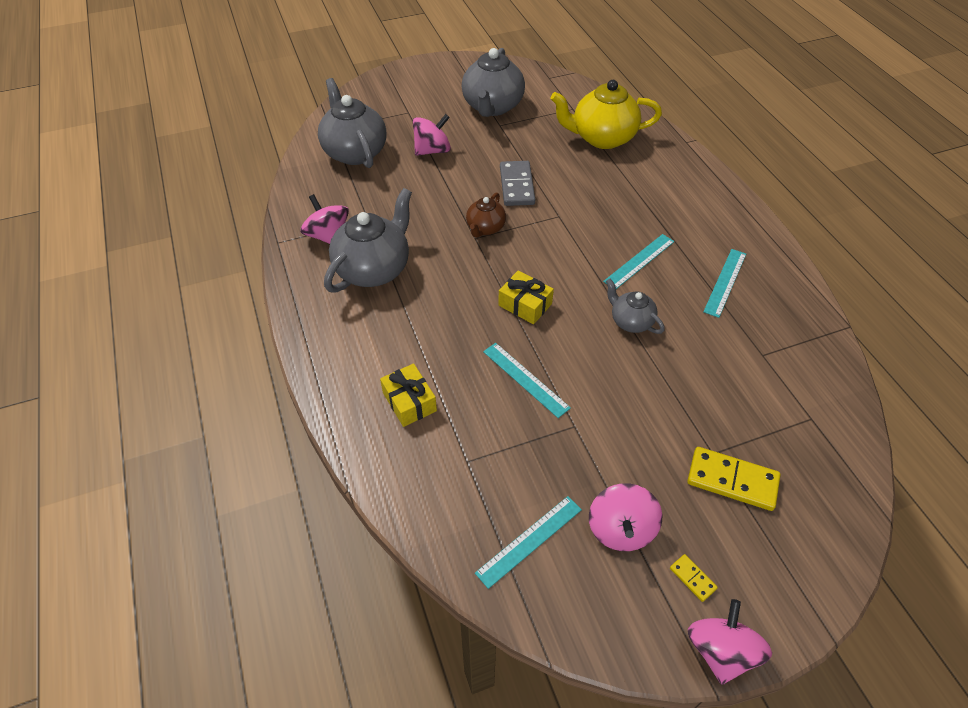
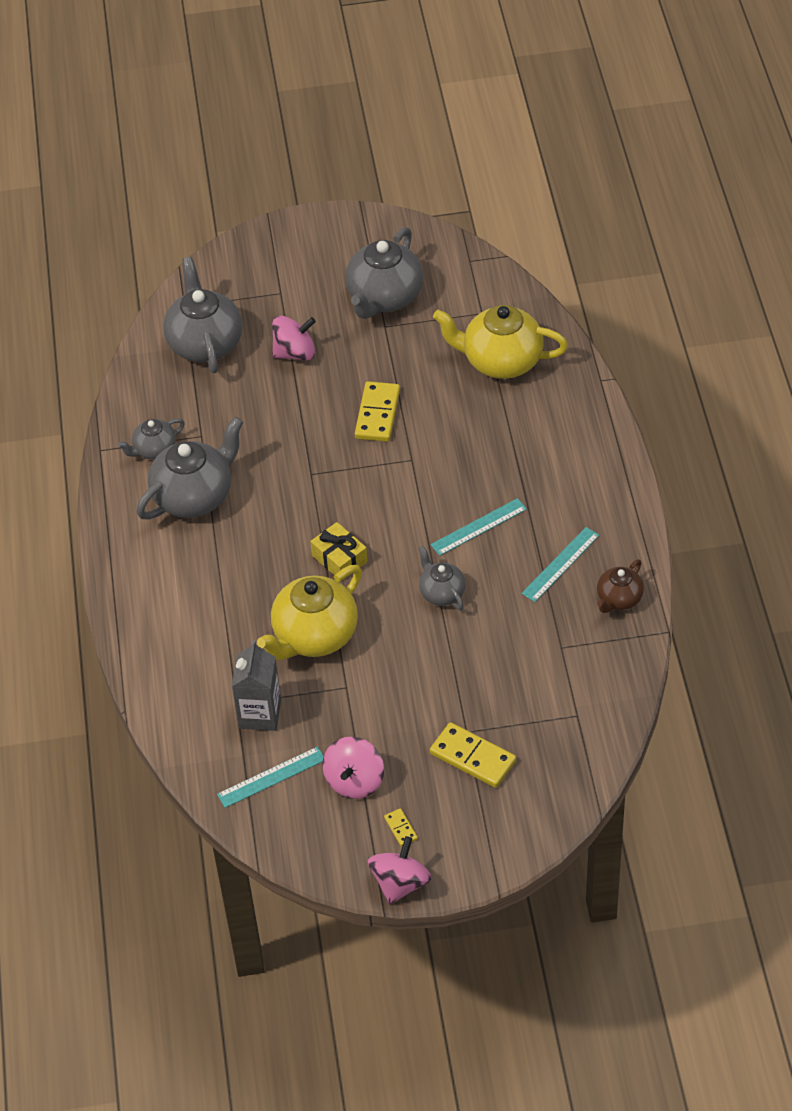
camera: 15 degrees right, 0 degrees up
pink spinning top [300,194,349,244] -> grey teapot [117,418,185,460]
yellow gift [380,364,437,427] -> none
brown teapot [466,192,506,238] -> brown teapot moved to [597,559,644,613]
turquoise ruler [483,343,571,418] -> yellow teapot [257,565,362,660]
grey domino [500,161,535,206] -> yellow domino [355,381,400,442]
none -> grey carton [232,640,281,731]

